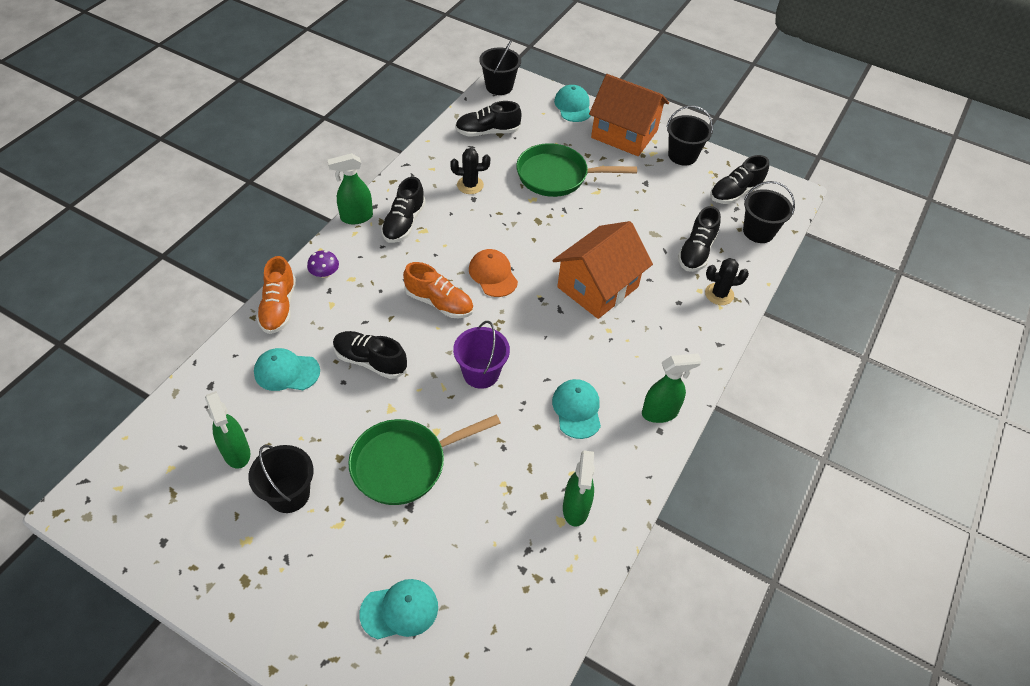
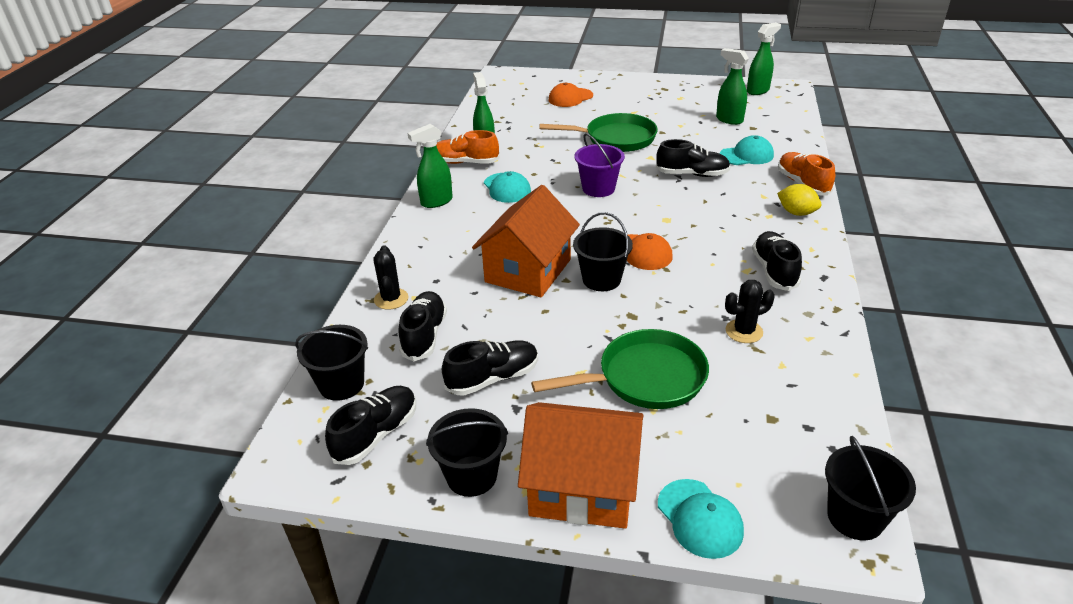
camera: 165 degrees right, 15 degrees down
black bucket [248,445,314,513] -> black bucket moved to [573,212,633,291]
purple mushroom [307,250,339,278] -> yellow lemon [777,184,821,216]
green spray bottle [327,153,373,224] -> green spray bottle moved to [747,22,781,95]
green pan [348,414,501,505] -> green pan turned 45 degrees clockwise [539,113,658,152]
turquoise cap [359,579,438,639] -> orange cap [548,83,593,107]
orange shoe [403,262,474,318] -> orange shoe moved to [436,130,500,164]
black shoe [455,101,522,137] -> black shoe moved to [442,340,538,396]
black cactus [705,258,749,305] -> black cactus turned 75 degrees counterclockwise [373,245,408,310]

